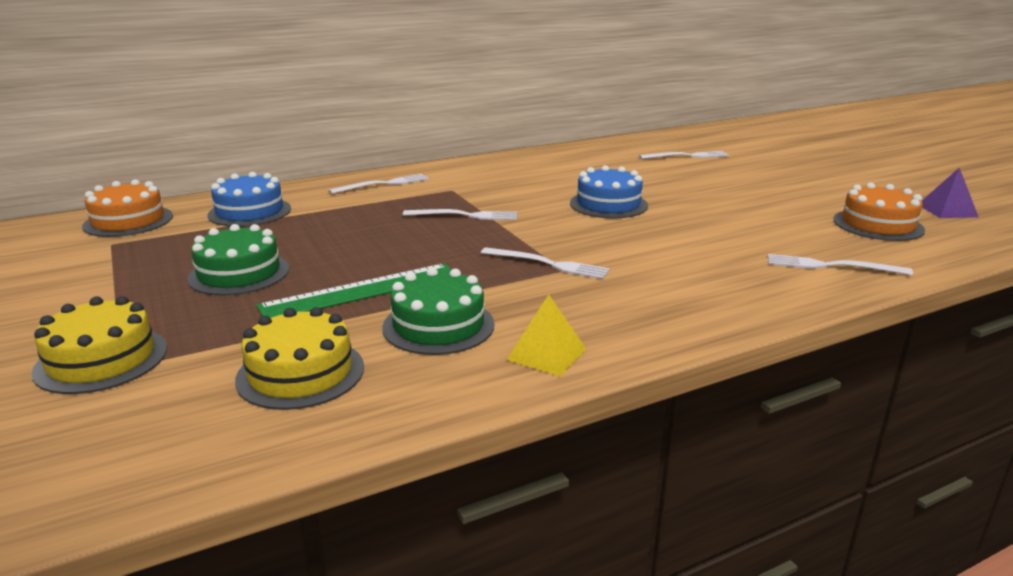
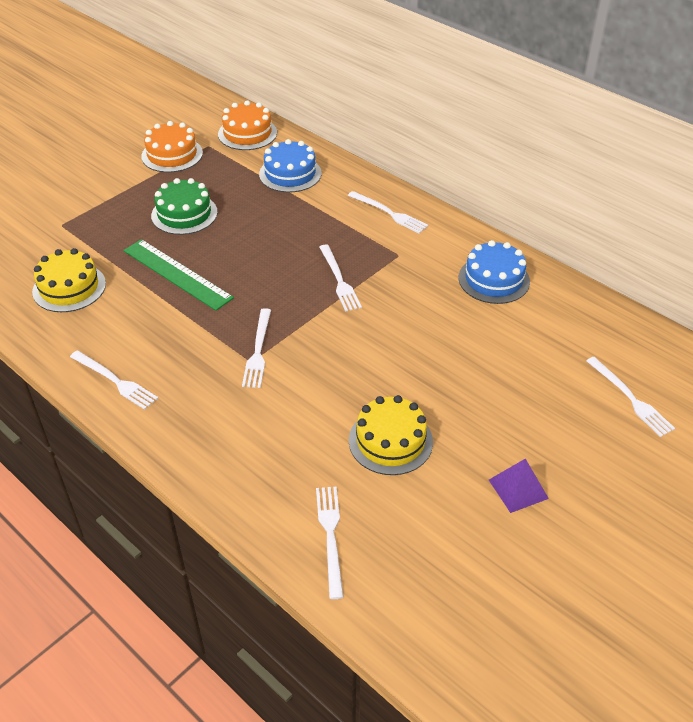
camera: 70 degrees right, 20 degrees up
yellow cake [32,296,167,394] -> yellow cake moved to [349,395,433,475]
green cake [382,268,495,355] -> none
yellow pyramid [507,294,586,376] -> white fork [70,350,158,410]
blue cake [570,165,648,218] -> blue cake moved to [458,240,530,304]
orange cake [833,182,925,241] -> orange cake moved to [141,121,203,172]
purple pyramid [922,167,979,218] -> purple pyramid moved to [489,458,549,513]

